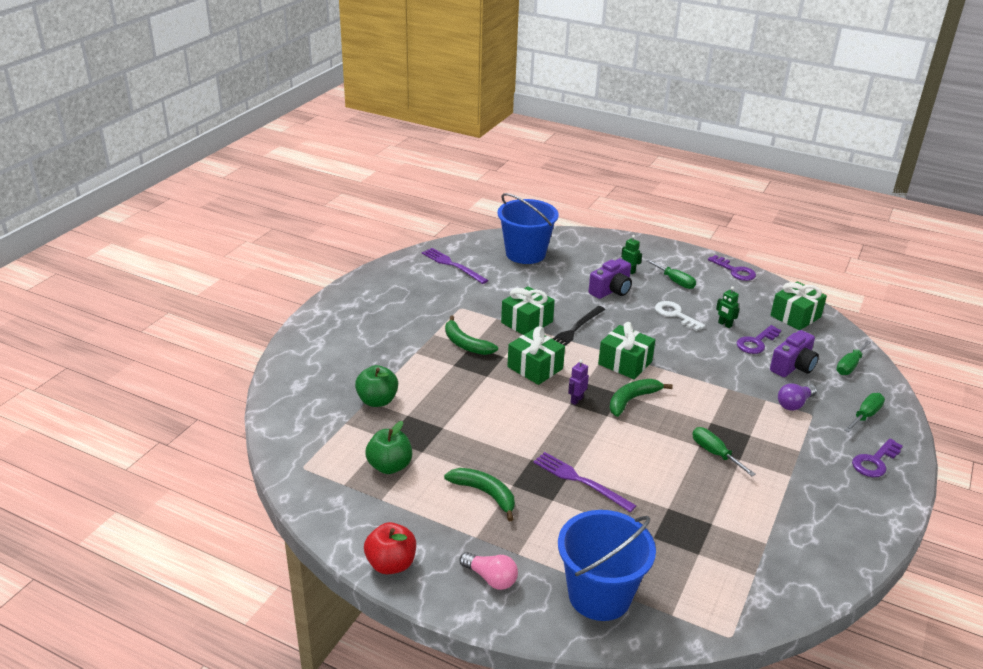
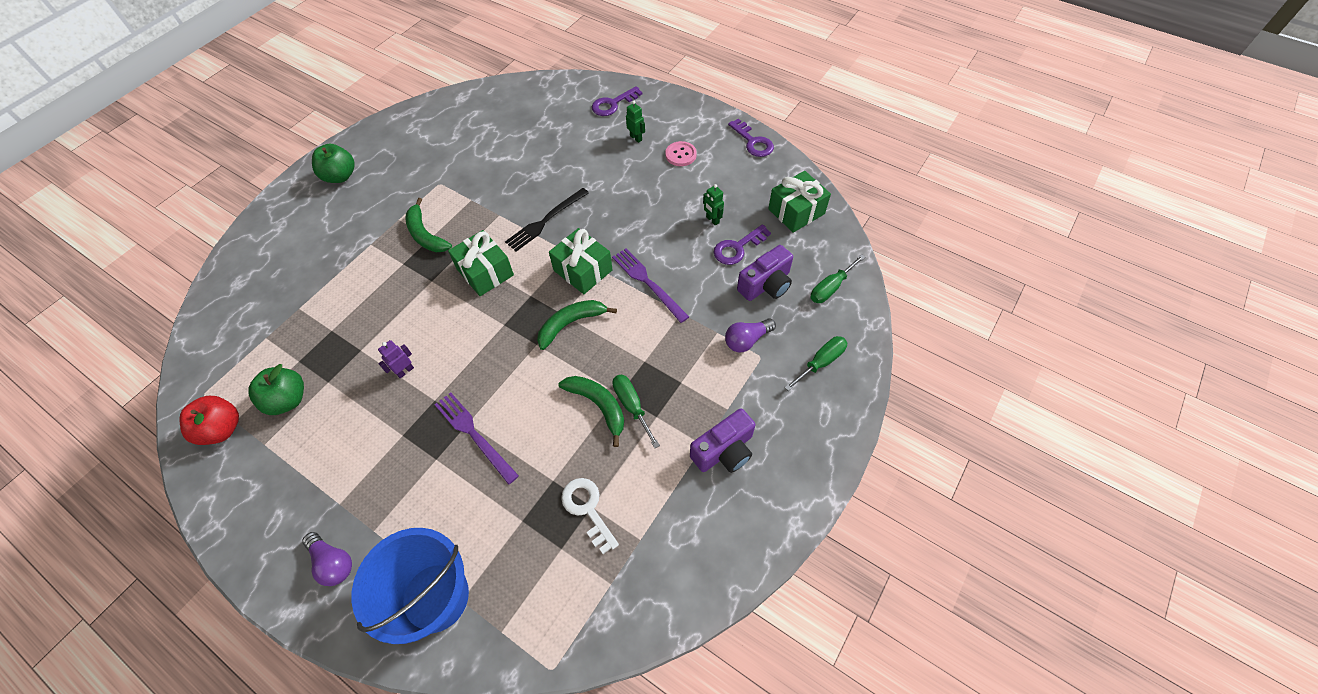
camera: 10 degrees right, 25 degrees up
green apple [355,365,398,407] -> green apple moved to [312,144,355,183]
red apple [364,522,416,574] -> red apple moved to [179,396,239,445]
purple fork [422,248,488,284] -> purple fork moved to [612,248,689,323]
green banana [444,468,515,521] -> green banana moved to [559,376,624,447]
pink light bulb [459,552,518,590] -> purple light bulb [302,532,352,586]
blue bucket [498,193,559,264] -> none
green gift [501,286,555,335] -> none
purple robot [568,359,589,405] -> purple robot moved to [378,340,414,379]
purple camera [589,258,632,299] -> purple camera moved to [690,408,755,473]
green screwdriver [646,259,696,289] -> pink button [665,141,697,166]
white key [655,301,705,331] -> white key moved to [561,478,619,554]
purple key [852,438,903,477] -> purple key moved to [592,86,643,116]

